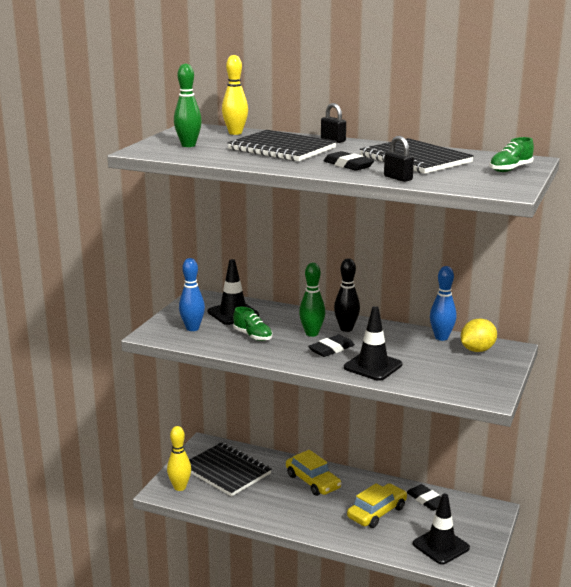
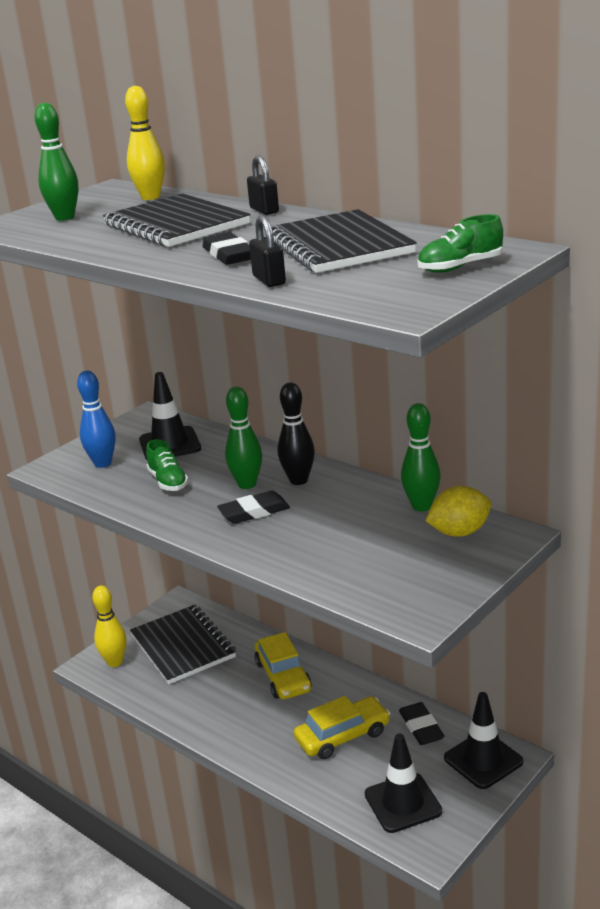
camera: 20 degrees right, 5 degrees up
black traffic cone [344,306,402,381] -> black traffic cone moved to [444,692,523,789]
blue bowling pin [430,266,457,341] -> green bowling pin [401,403,441,511]

